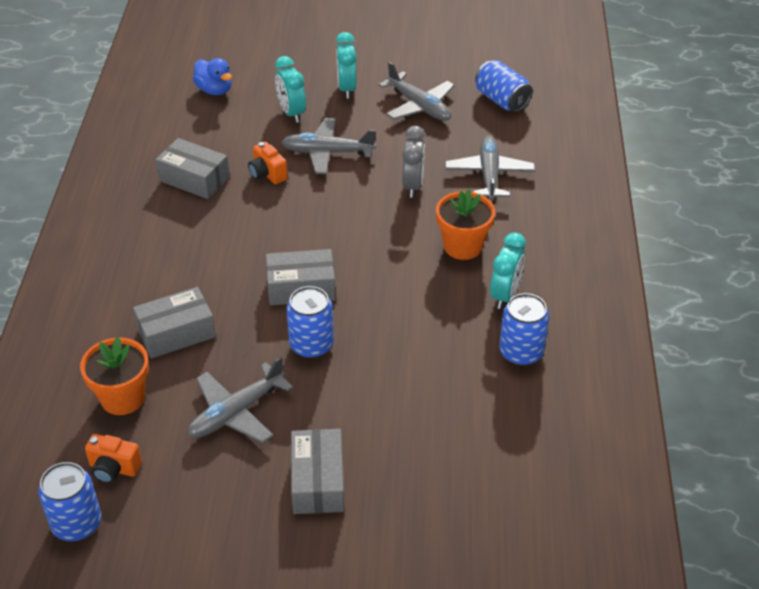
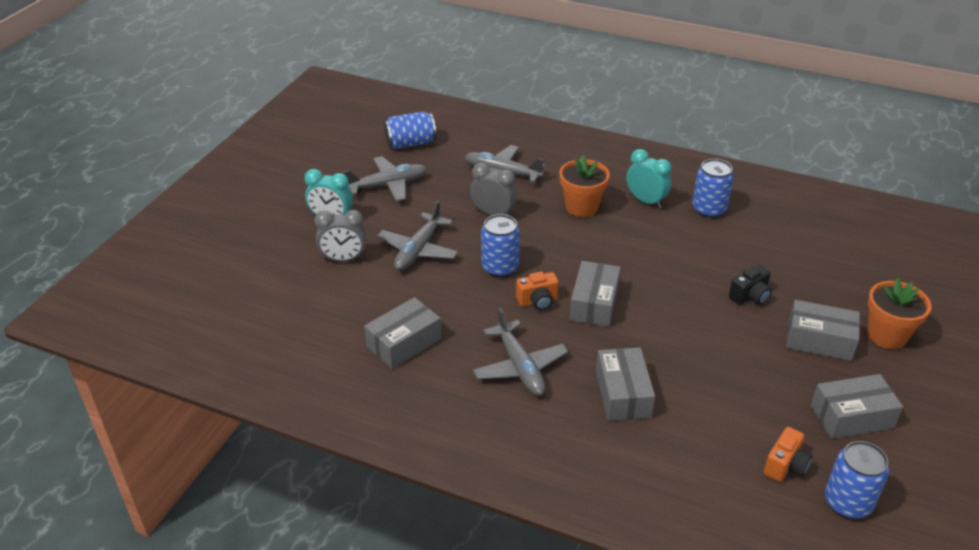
camera: 70 degrees left, 5 degrees down
orange flower pot [80,337,149,415] -> orange flower pot moved to [867,278,932,349]
grey plane [188,357,293,443] -> grey plane moved to [473,308,568,396]
blue duck [193,58,232,95] -> none
orange camera [248,142,288,184] -> orange camera moved to [516,272,559,310]
turquoise clock [275,56,306,123] -> grey clock [314,210,366,261]
blue can [286,286,334,358] -> blue can moved to [481,214,520,277]
none -> black camera [729,265,772,305]
none -> grey box [811,374,903,439]

